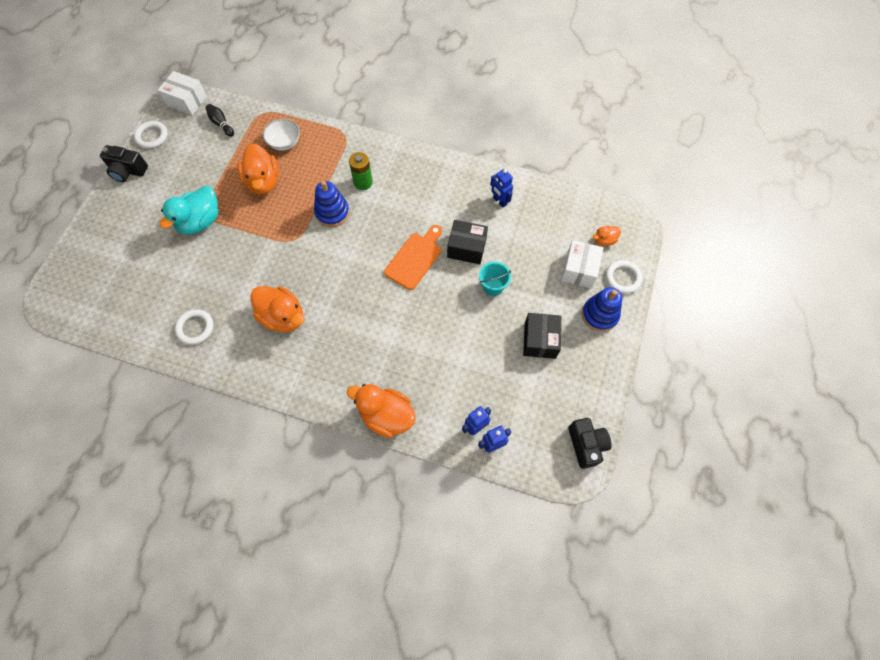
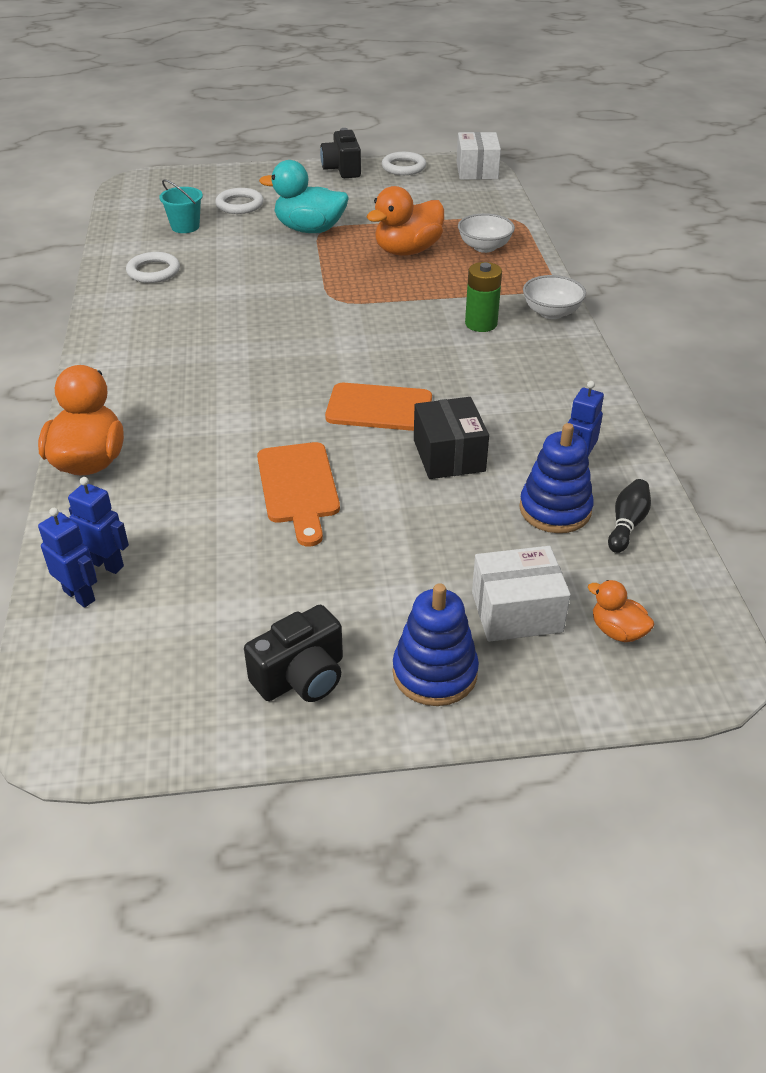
camera: 65 degrees right, 25 degrees down
black bowling pin [206,104,234,137] -> black bowling pin moved to [608,479,651,553]
orange duck [250,286,305,332] -> none
blue stacking toy [314,181,349,227] -> blue stacking toy moved to [519,423,594,533]
turquoise bucket [479,262,511,296] -> turquoise bucket moved to [159,179,203,233]
black box [523,313,561,359] -> none
black camera [568,418,612,469] -> black camera moved to [244,605,343,702]
white ring [606,260,643,293] -> white ring moved to [215,188,264,214]
none -> orange cutting board [257,442,340,546]
none -> white bowl [523,275,586,319]

